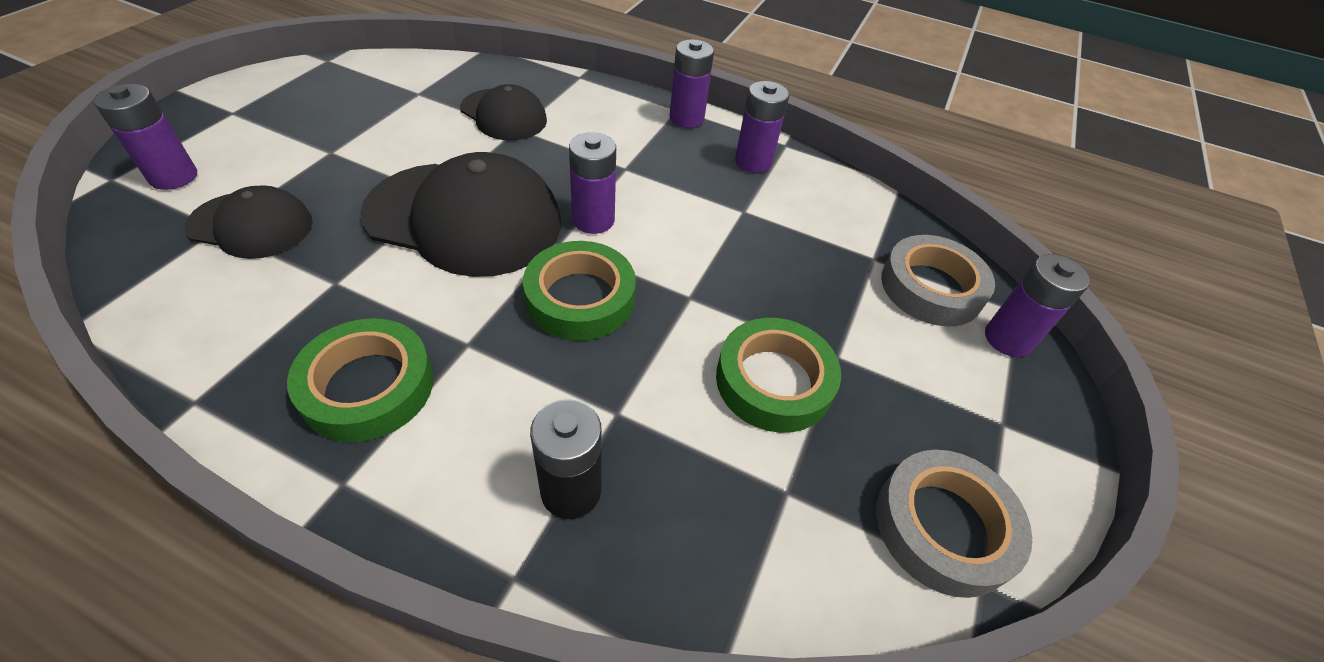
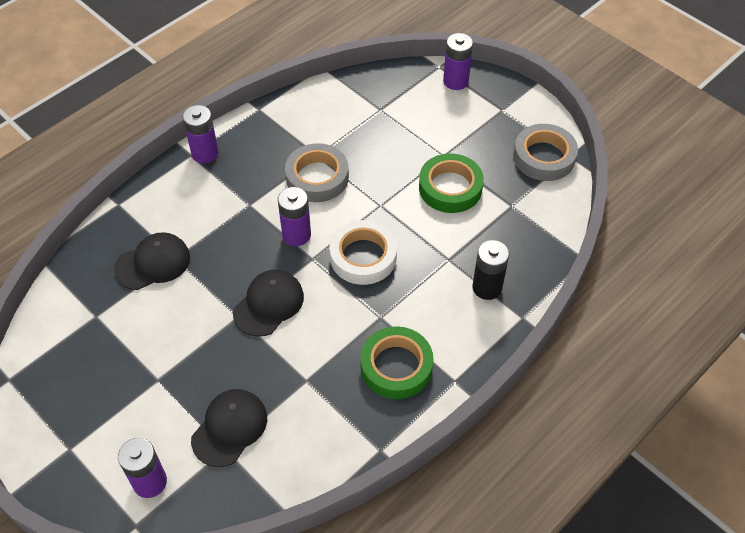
camera: 65 degrees left, 5 degrees up
black cap [360,152,561,277] -> black cap [233,270,304,337], size x0.57
green tape [523,241,636,341] -> white tape [330,220,397,285]
purple battery [735,81,789,173] -> none
grey tape [881,235,995,326] -> grey tape moved to [285,143,349,202]

